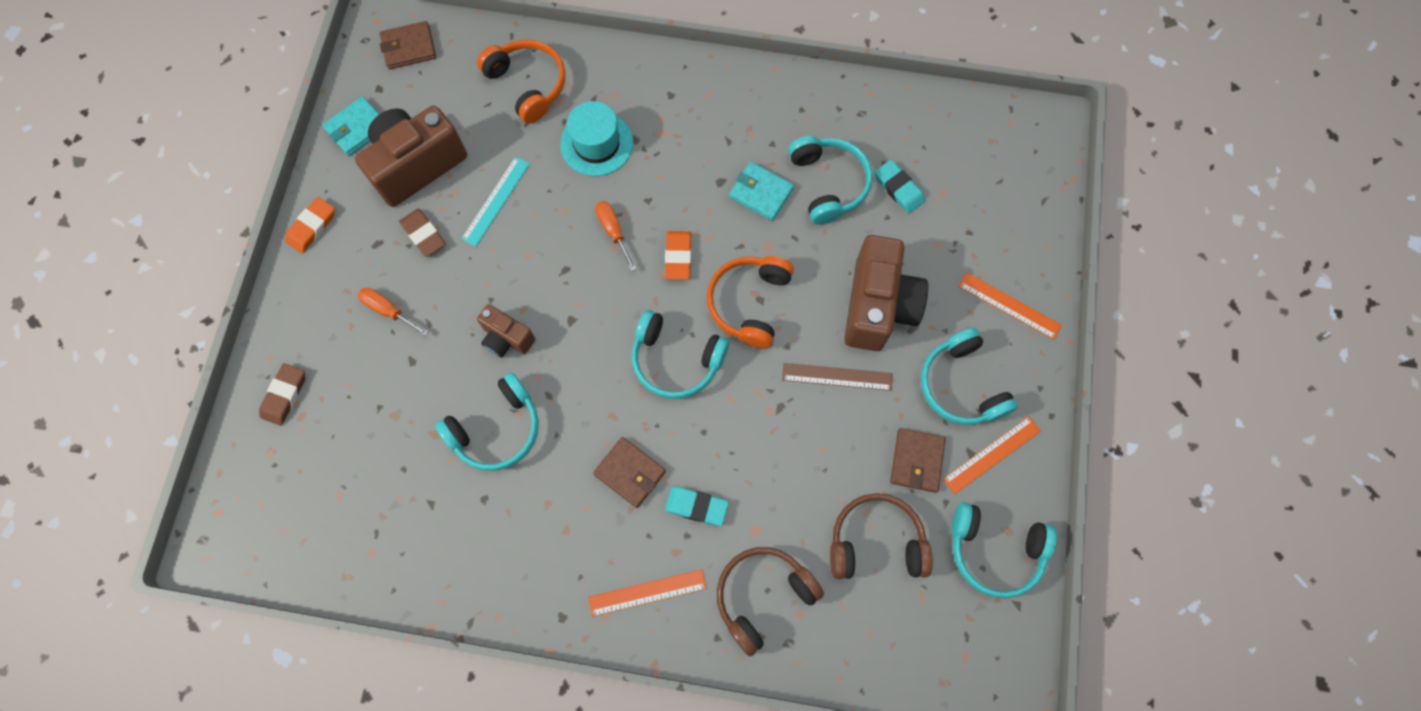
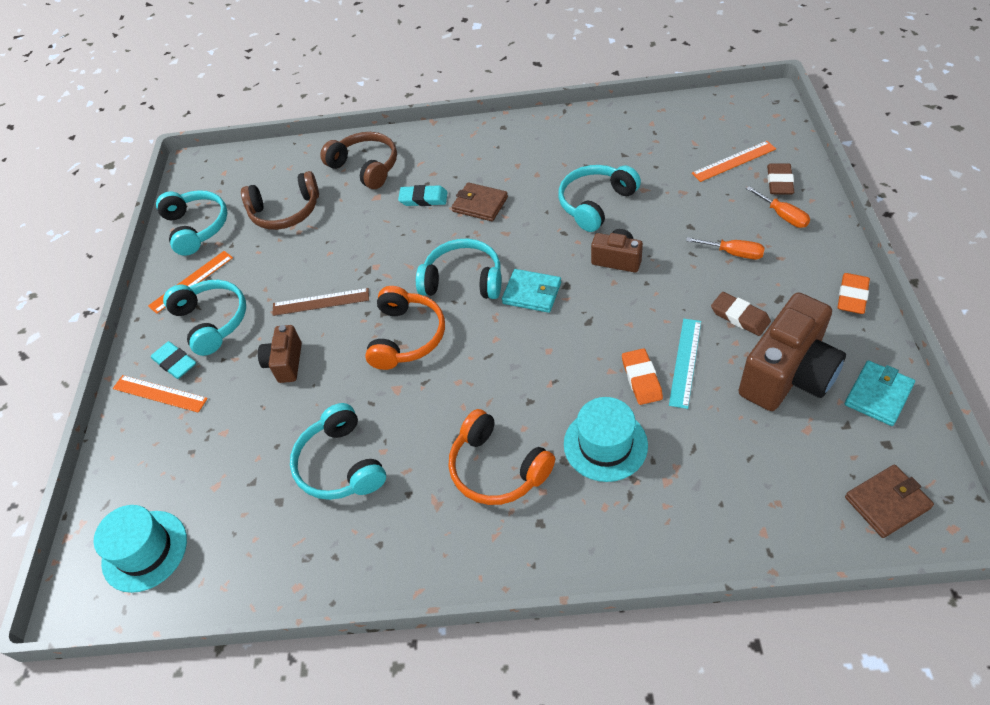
camera: 175 degrees right, 20 degrees down
orange headphones [477,39,565,123] -> orange headphones moved to [449,409,555,505]
orange ruler [588,569,707,617] -> orange ruler moved to [692,141,776,182]
orange screwdriver [595,201,636,271] -> orange screwdriver moved to [746,186,810,228]
orange eraser [665,231,691,279] -> orange eraser moved to [622,348,663,405]
brown headphones [717,547,824,657] -> brown headphones turned 90 degrees counterclockwise [320,132,397,189]
turquoise wallet [729,162,794,221] -> turquoise wallet moved to [502,269,561,313]
brown camera [844,235,928,351] -> brown camera [258,325,302,383], size x0.53
turquoise eraser [875,160,925,214] -> turquoise eraser moved to [151,341,196,379]
brown wallet [890,428,946,493] -> none
turquoise headphones [952,502,1057,598] -> turquoise headphones turned 60 degrees clockwise [156,190,228,256]
none -> turquoise hat [94,505,187,593]

